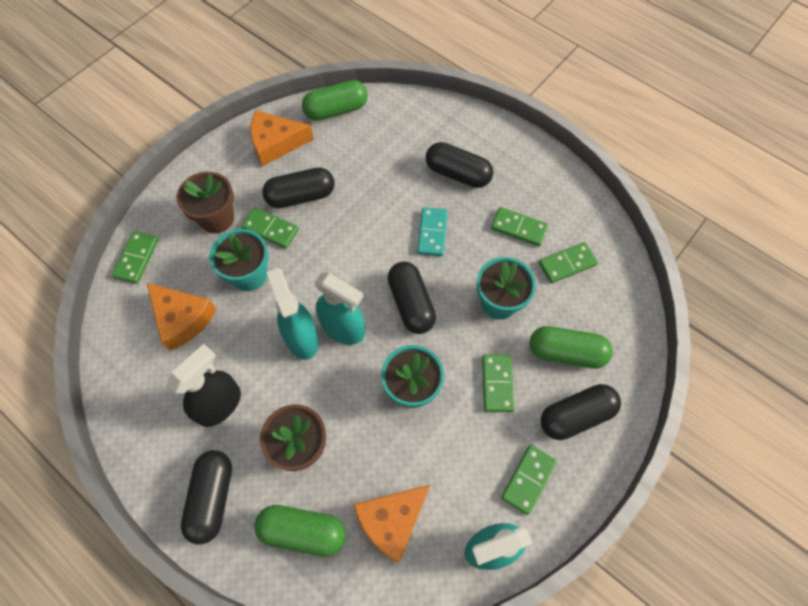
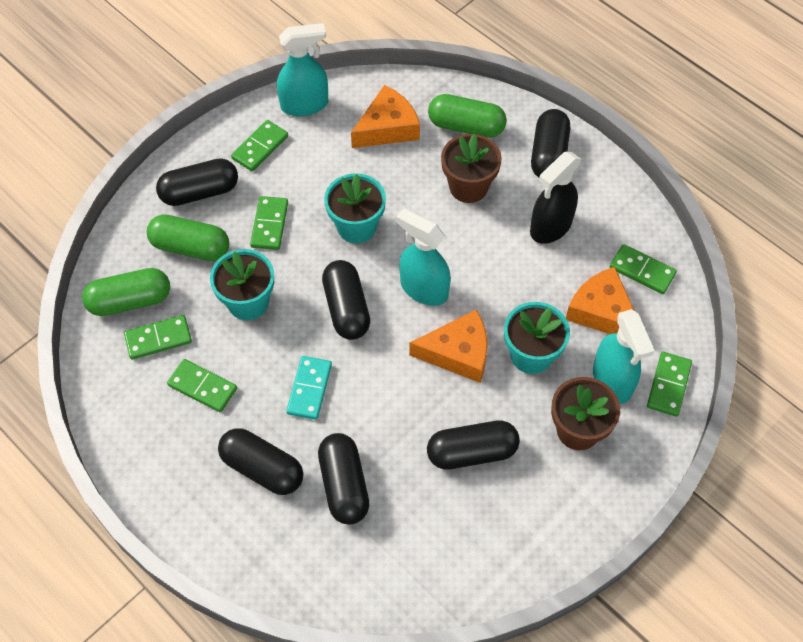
camera: 175 degrees left, 5 degrees down
green domino [242,207,299,248] -> green domino moved to [610,244,677,294]
orange cheese [250,110,314,167] -> orange cheese moved to [409,310,488,383]
turquoise spray bottle [266,268,319,360] -> turquoise spray bottle moved to [593,309,655,404]
green capsule [302,80,368,121] -> green capsule moved to [82,268,170,316]
none -> black capsule [318,433,369,525]

